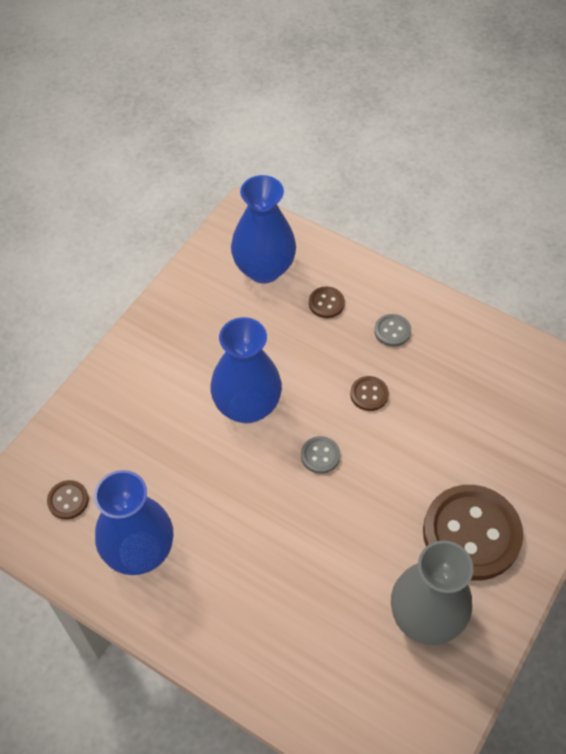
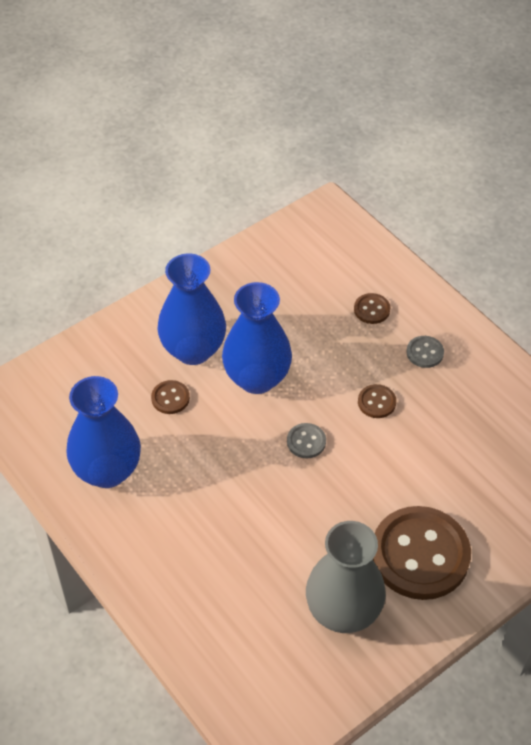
camera: 20 degrees right, 5 degrees down
brown button [47,480,89,519] -> brown button moved to [151,380,190,414]
blue vase [231,175,296,284] -> blue vase moved to [157,253,226,365]

